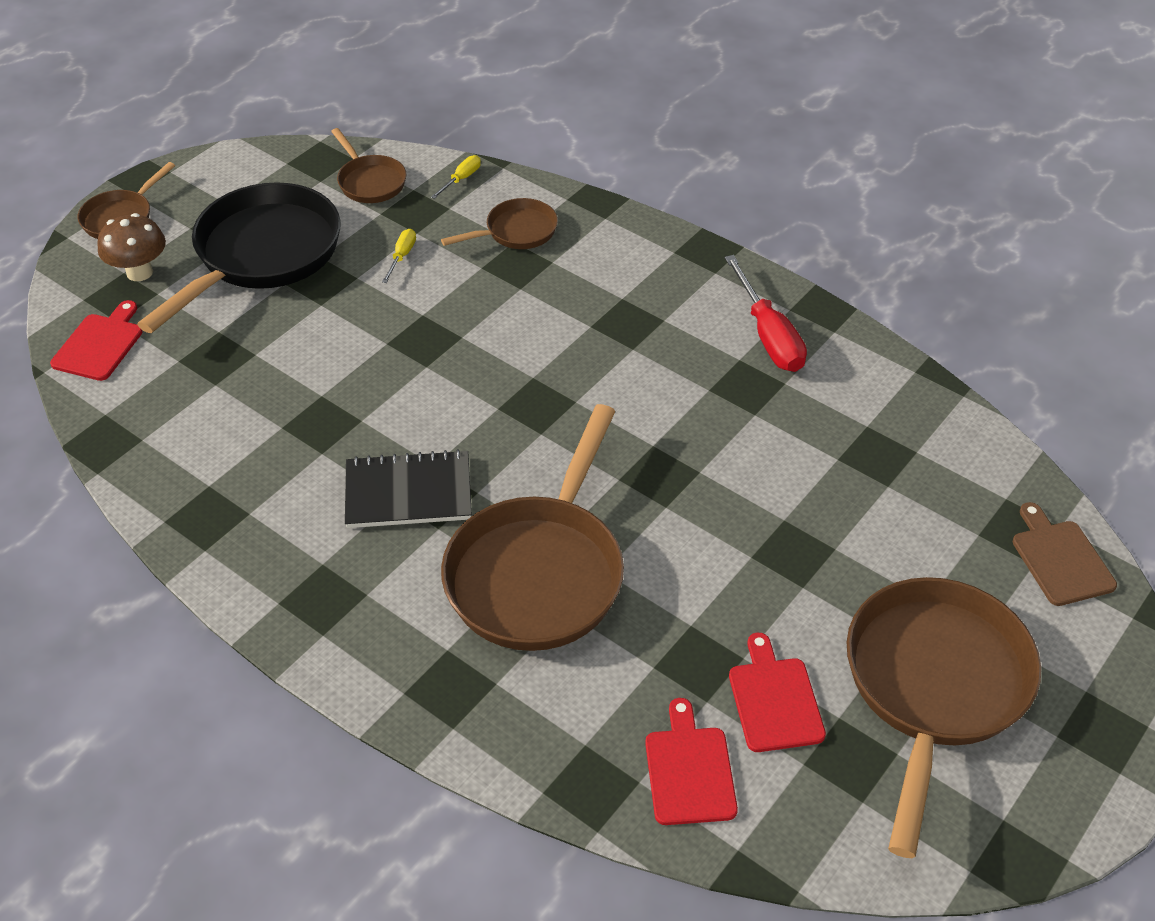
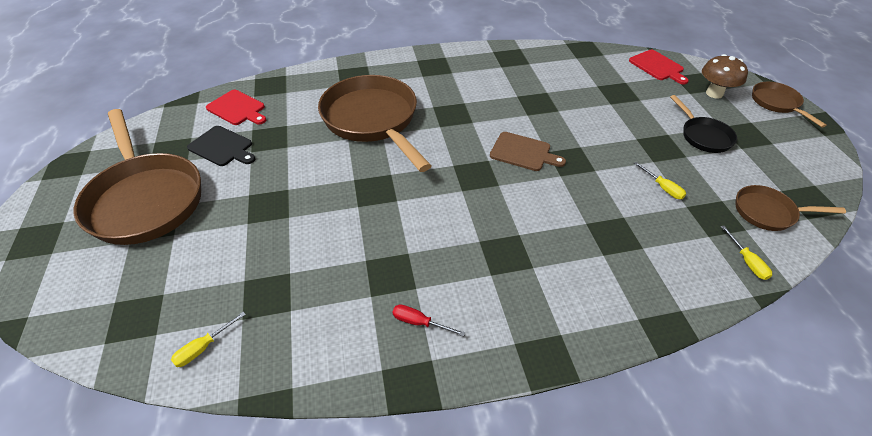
camera: 130 degrees right, 0 degrees up
black pan [137,182,341,333] -> black pan [670,95,737,153], size x0.49
black notebook [345,449,472,528] -> none
brown pan [441,198,558,249] -> none
red screwdriver [725,255,807,372] -> red screwdriver [393,304,465,337], size x0.49
red cutting board [729,633,826,752] -> black cutting board [187,126,255,166]
brown cutting board [1013,502,1117,606] -> brown cutting board moved to [490,132,566,171]
none -> yellow screwdriver [171,312,246,367]

